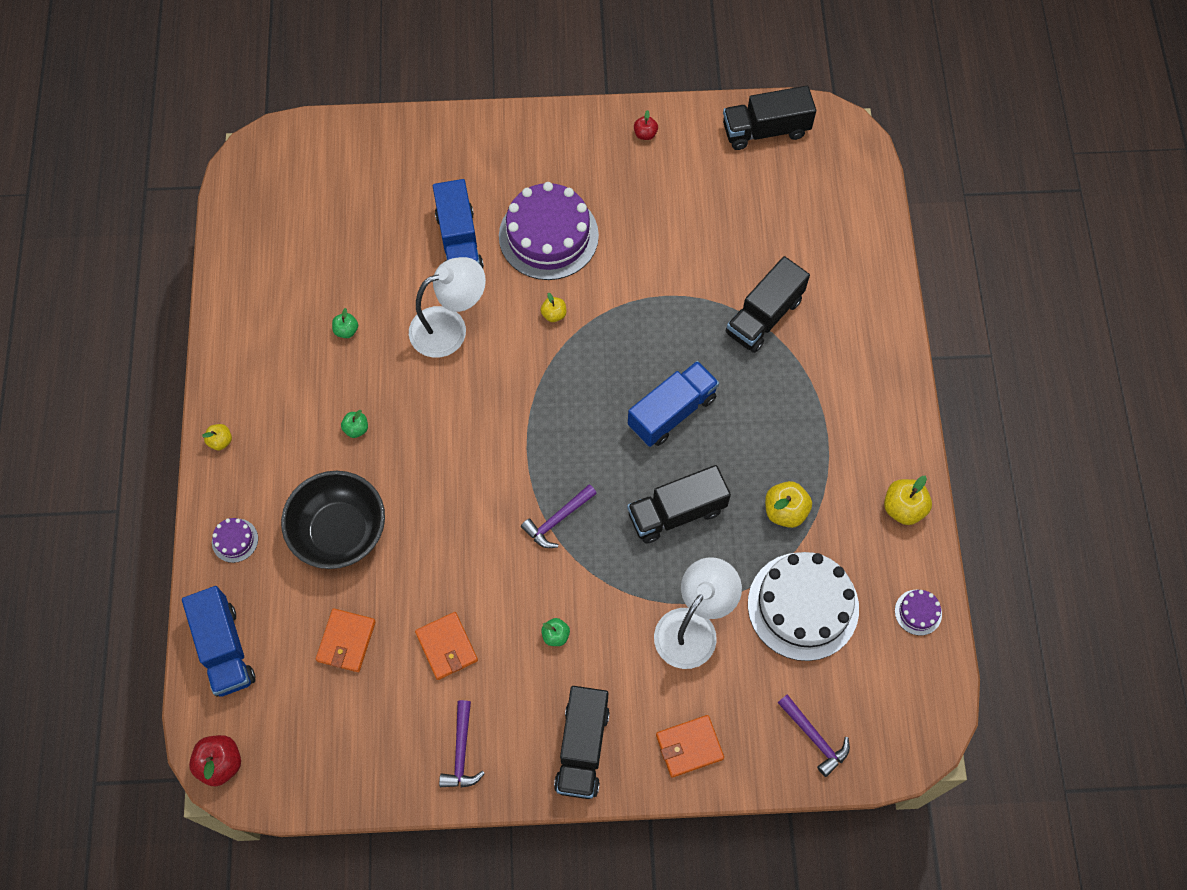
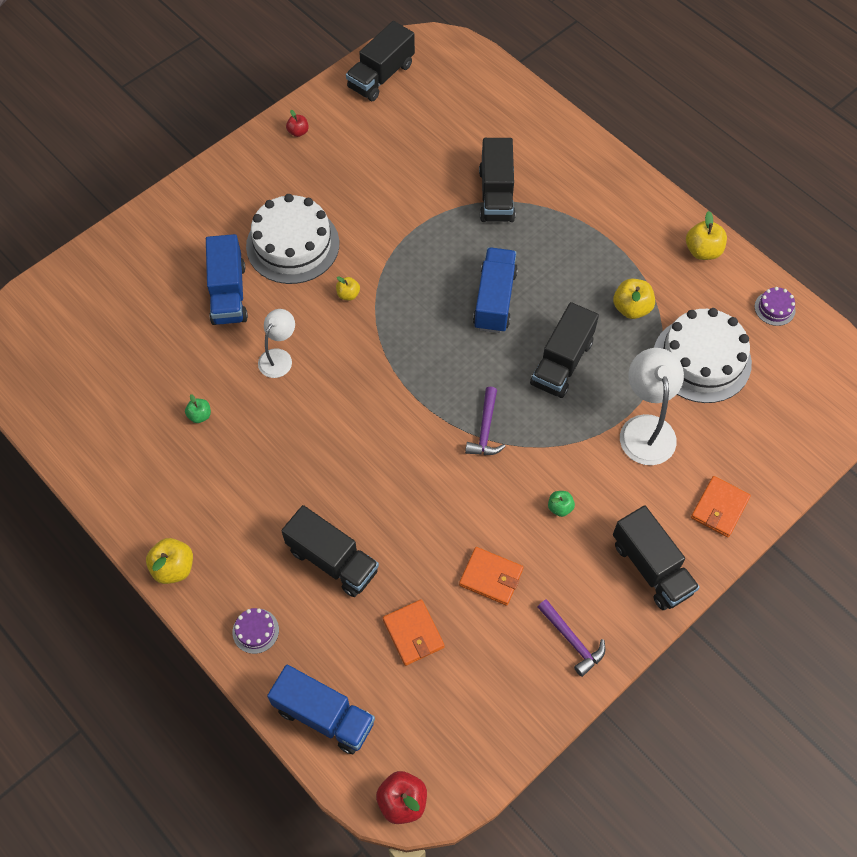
camera: 40 degrees left, 5 degrees down
yellow apple [202,424,232,450] -> yellow apple [146,538,193,584], size x1.69
black bowl [281,471,385,569] -> black truck [281,505,379,597]
green apple [341,410,368,438] -> none
white lamp [409,257,486,358] -> white lamp [258,309,295,378], size x0.62
blue truck [433,179,484,268] -> blue truck turned 45 degrees clockwise [206,234,248,325]
purple cake [499,182,599,280] -> white cake [246,194,339,284]
purple hammer [778,694,850,777] -> none

